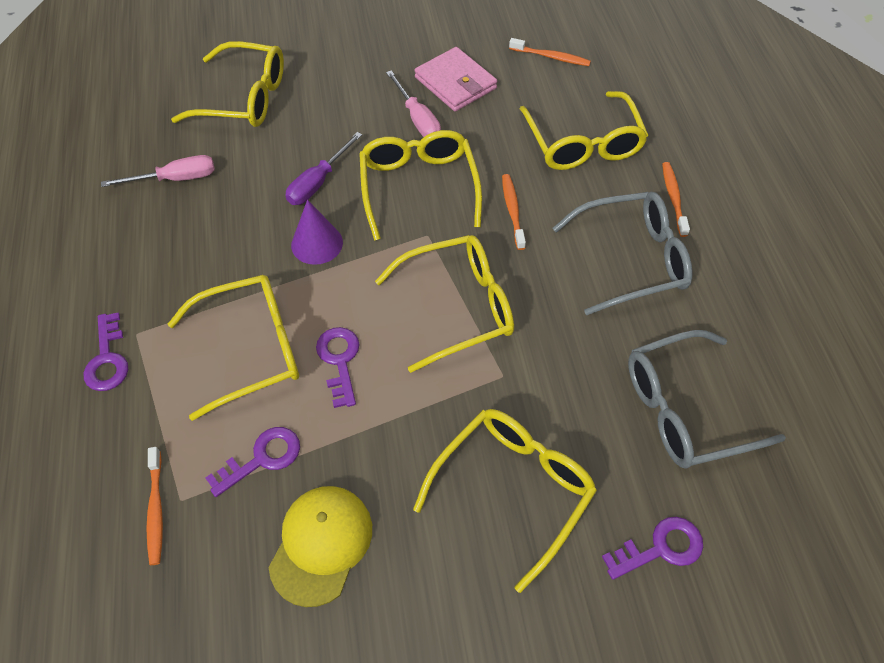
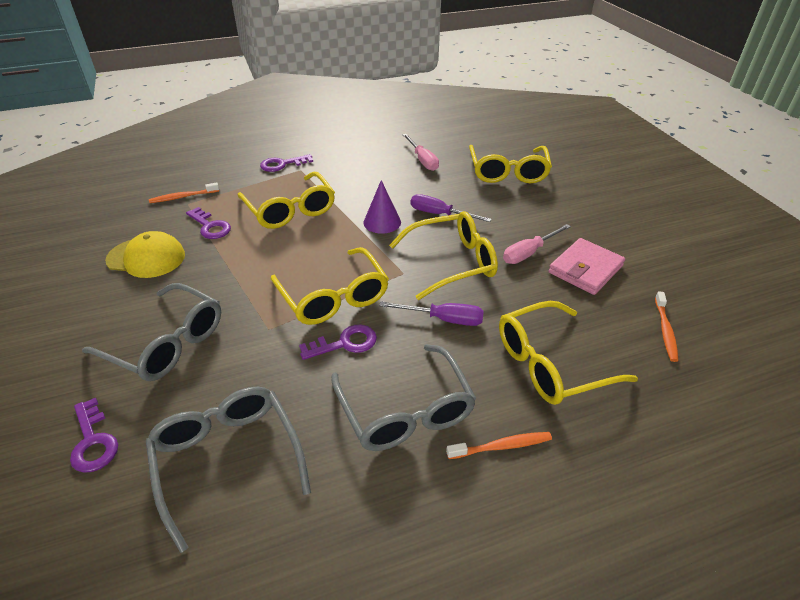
camera: 80 degrees right, 15 degrees down
purple key [316,327,359,408] -> purple key moved to [299,325,377,360]
yellow glasses [413,409,597,593] -> grey glasses [82,283,221,381]
orange toothbrush [502,174,526,250] -> purple screwdriver [379,302,484,326]

